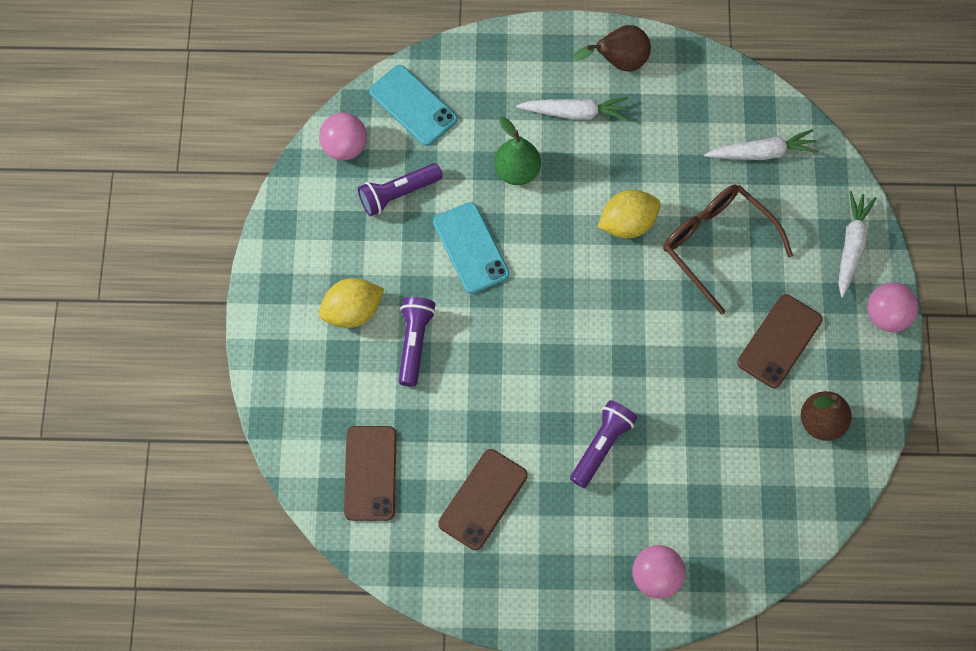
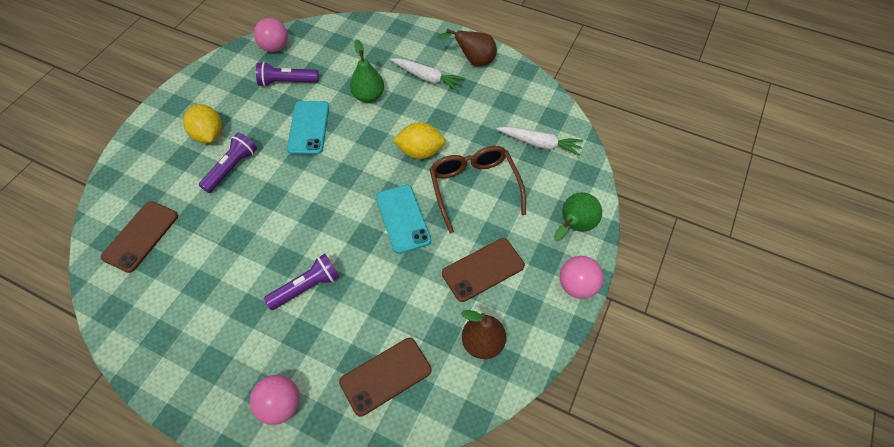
camera: 25 degrees right, 10 degrees down
yellow lemon [319,278,384,328] -> yellow lemon turned 60 degrees clockwise [183,104,222,143]
turquoise phone [369,65,457,146] -> turquoise phone moved to [376,185,431,254]
brown phone [438,449,528,550] -> brown phone moved to [339,338,431,417]
white carrot [838,191,876,297] -> green pear [554,192,602,240]

